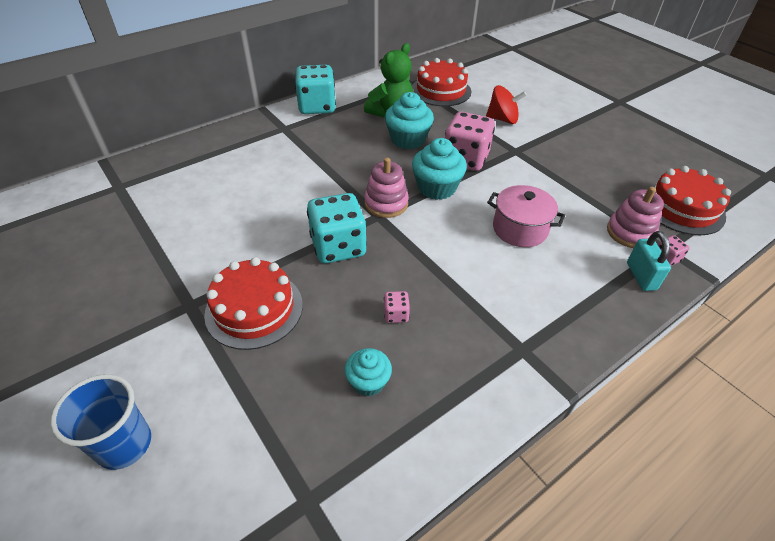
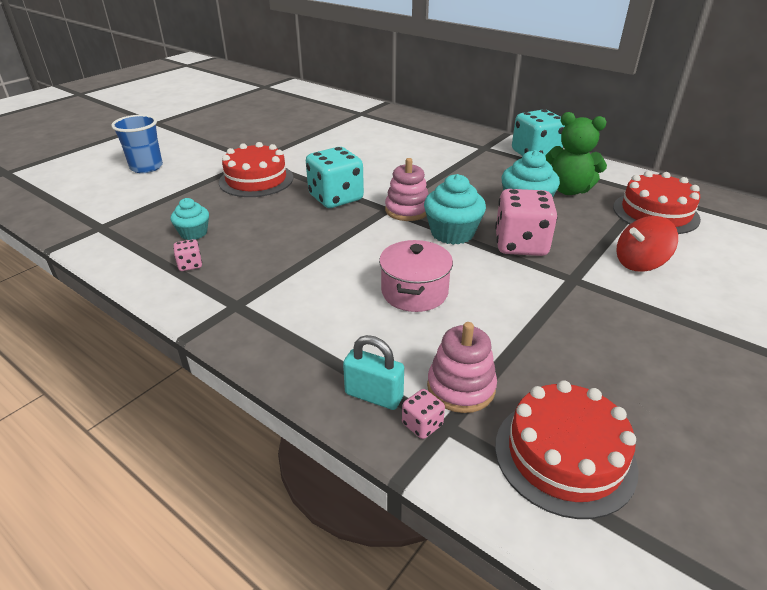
camera: 75 degrees right, 10 degrees down
pink dice [384,291,410,323] -> pink dice moved to [173,239,202,271]
red spinning top [486,85,527,124] -> red spinning top turned 75 degrees clockwise [616,216,678,272]
turquoise padlock [627,231,671,291] -> turquoise padlock turned 45 degrees clockwise [343,335,404,410]

